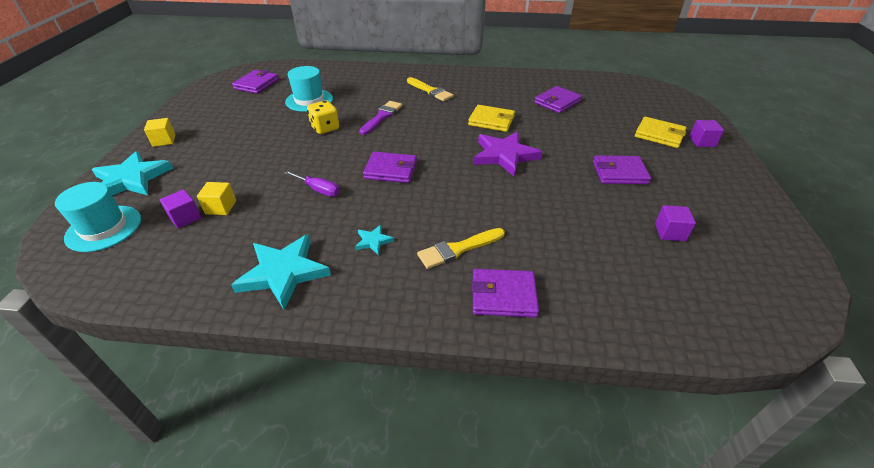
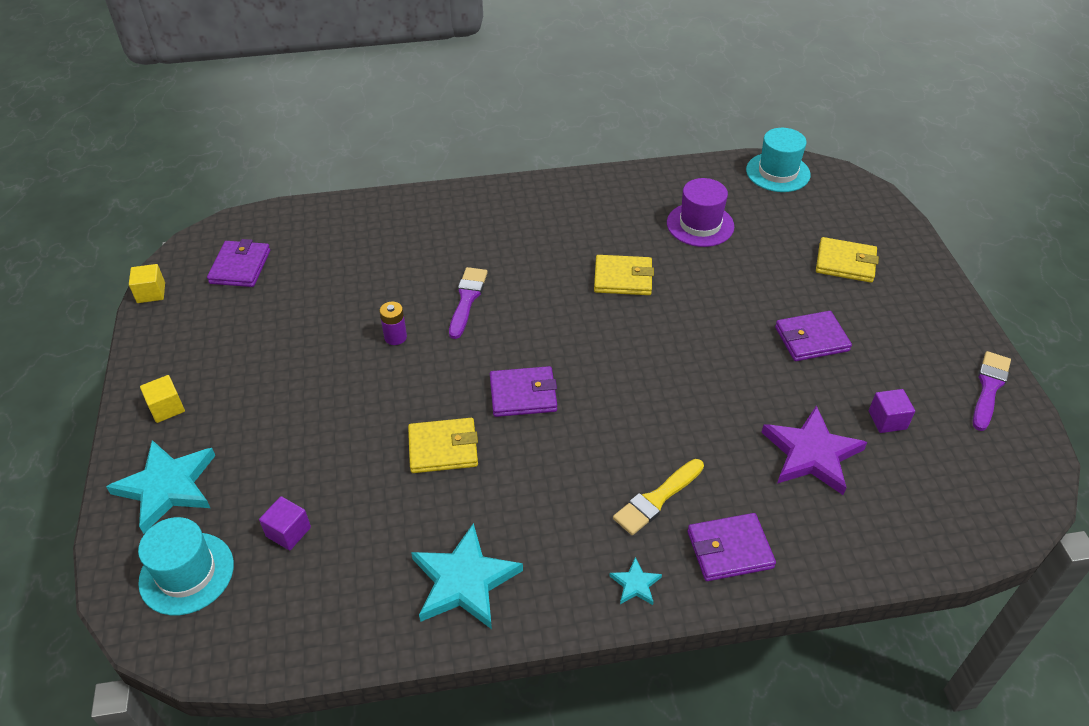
camera: 15 degrees left, 5 degrees up
yellow cube [197,182,236,215] -> yellow cube moved to [129,264,165,303]
turquoise hat [285,66,333,112] -> turquoise hat moved to [746,128,811,192]
purple screwdriver [285,171,340,197] -> yellow wallet [408,418,478,473]
yellow dice [307,100,339,134] -> purple battery [379,302,407,345]
turquoise star [355,225,394,255] -> turquoise star moved to [609,557,662,605]
yellow brush [407,77,454,101] -> none
purple star [474,131,542,176] -> purple star moved to [761,405,867,495]
purple wallet [534,86,582,113] -> purple hat [667,178,734,247]
purple cube [689,120,724,147] -> none
none -> purple brush [973,351,1011,431]

